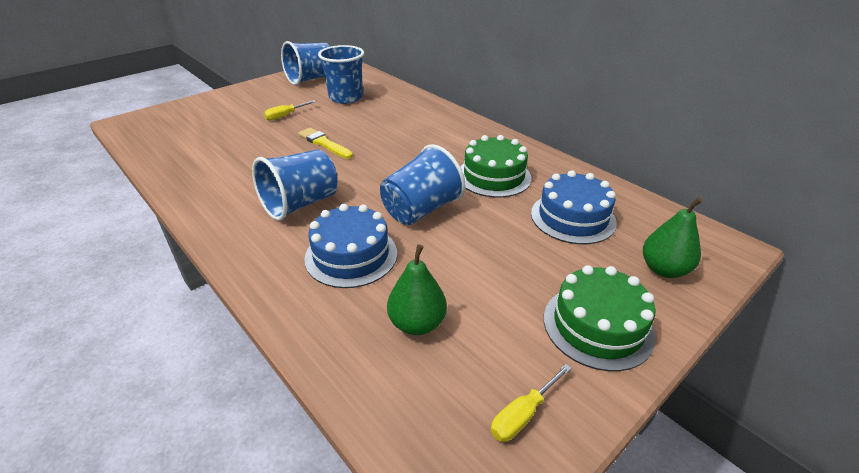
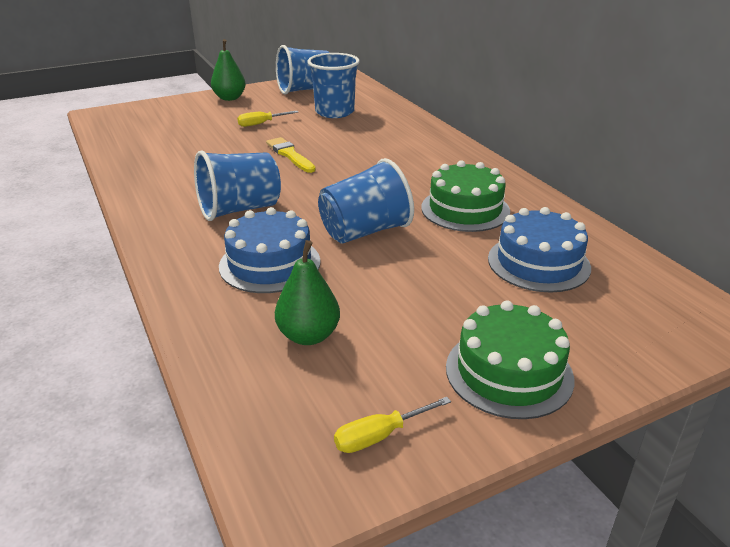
camera: 15 degrees right, 5 degrees down
green pear [643,197,702,278] -> green pear moved to [211,39,246,101]

